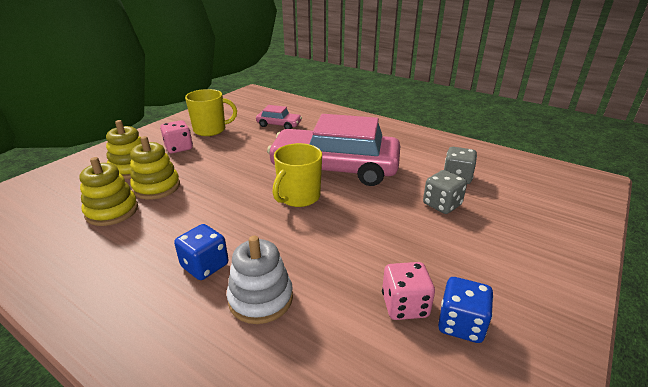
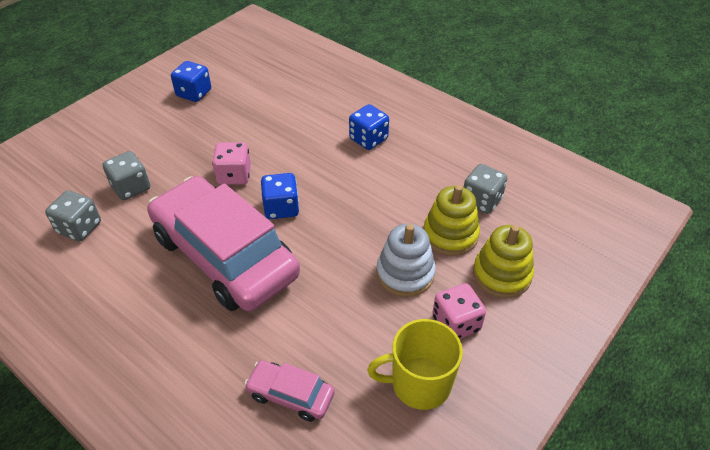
camera: 175 degrees left, 15 degrees up
yellow stacking toy [79,157,138,226] -> grey dice [464,164,507,214]
white stacking toy [227,236,293,324] -> white stacking toy moved to [376,224,436,297]
pink car [267,114,400,186] -> pink car turned 150 degrees counterclockwise [148,176,300,311]
yellow mug [272,143,322,207] -> blue dice [261,173,299,219]
pink dice [382,262,435,320] -> pink dice moved to [212,142,251,185]

